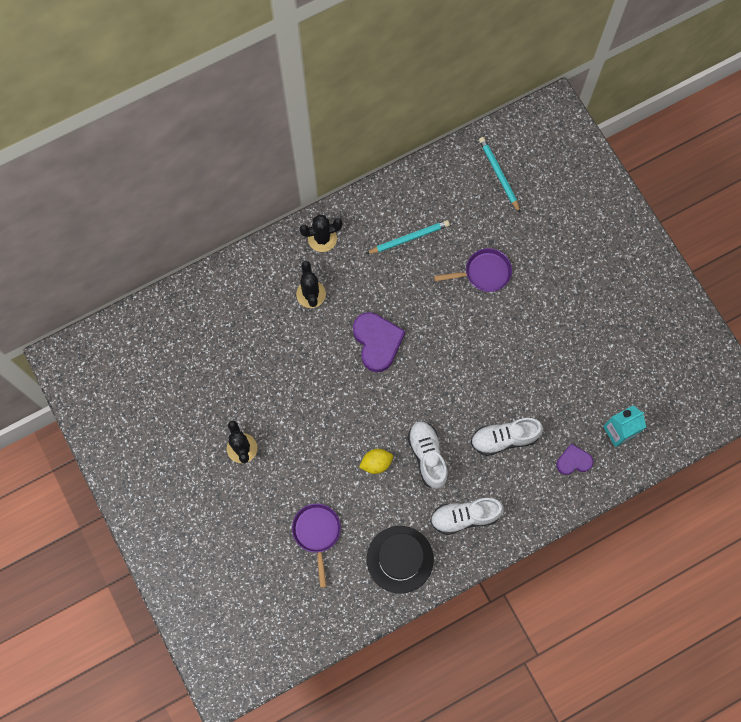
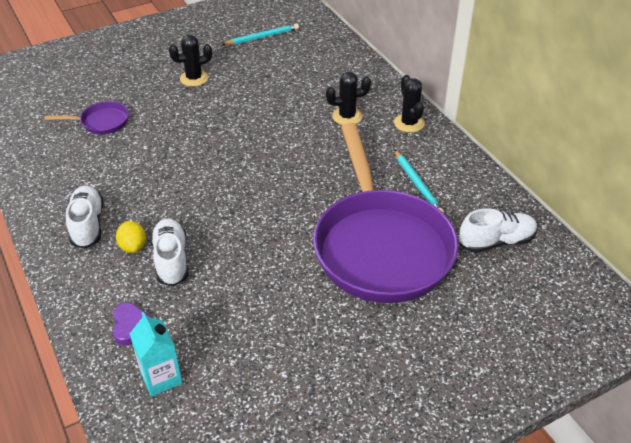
camera: 90 degrees right, 30 degrees down
purple heart [353,312,405,373] -> none
yellow lemon [359,449,393,474] -> yellow lemon moved to [116,221,146,253]
black hat [367,526,434,594] -> none
white shoe [407,421,448,489] -> white shoe moved to [459,208,538,253]
purple pan [434,248,512,292] -> purple pan [313,123,458,303], size x2.49
turquoise pencil [479,137,520,213] -> turquoise pencil moved to [221,24,299,45]

